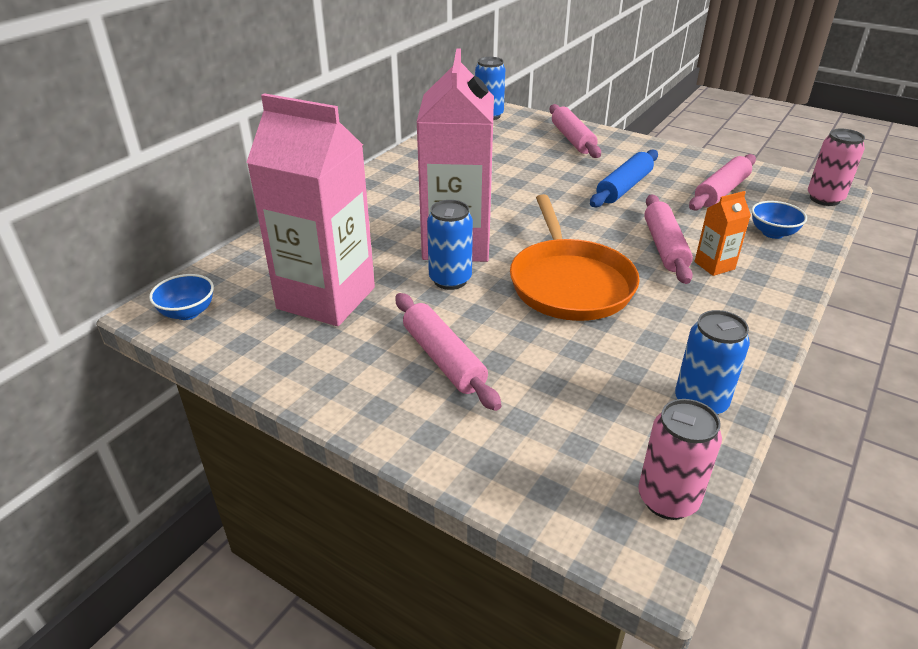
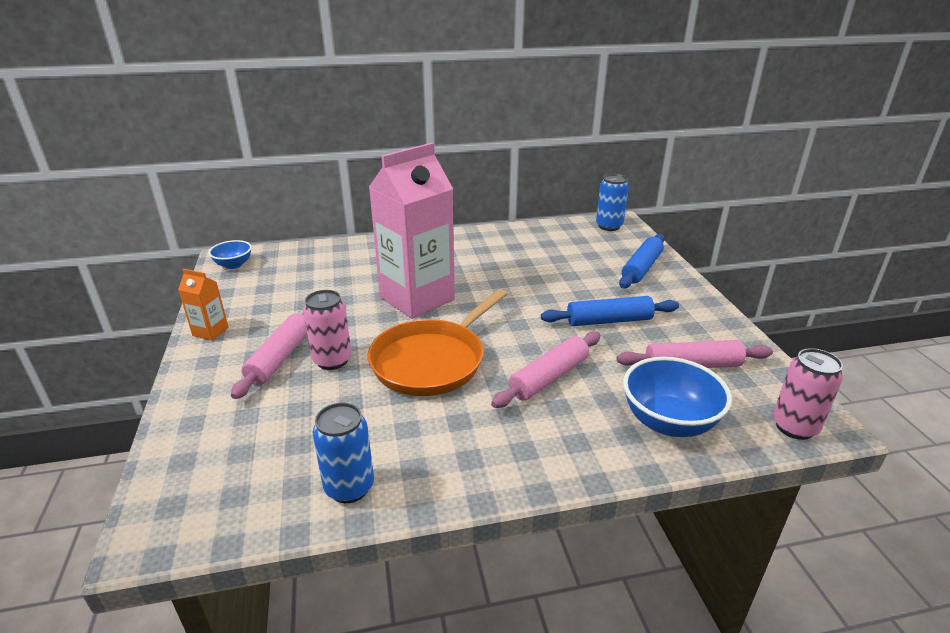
camera: 45 degrees right, 5 degrees down
pink carton [246,93,375,326] -> none
blue can [427,200,473,290] -> none
pink rolling pin [549,104,601,158] -> blue rolling pin [619,234,665,288]
pink can [638,399,722,520] -> pink can moved to [303,290,351,370]
orange carton [694,191,751,276] -> orange carton moved to [178,269,229,341]
blue bowl [751,201,807,239] -> blue bowl [623,357,732,437], size x1.72

